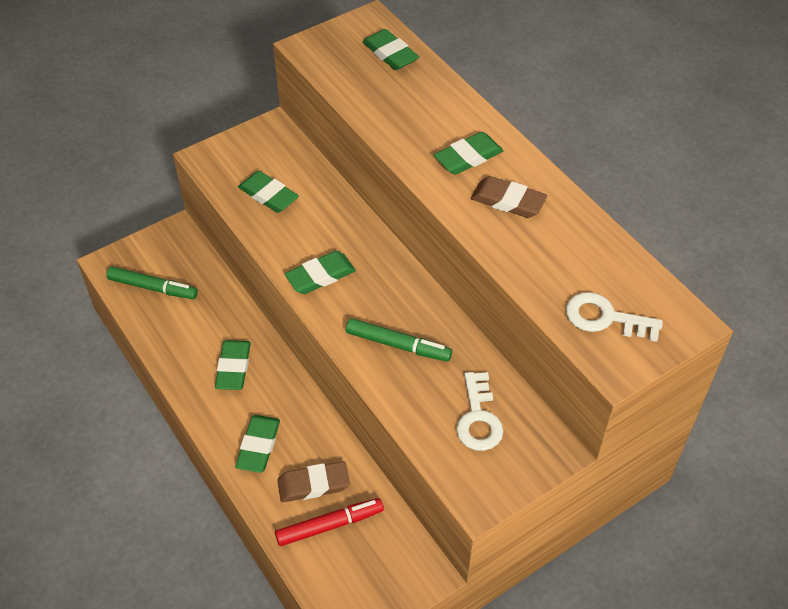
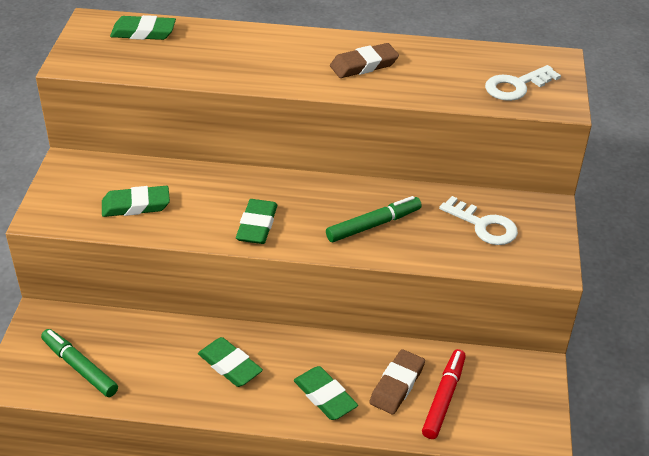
camera: 50 degrees left, 10 degrees down
green marker [106,266,198,299] -> green marker turned 105 degrees counterclockwise [41,329,118,397]
green eraser [434,132,503,175] -> none

